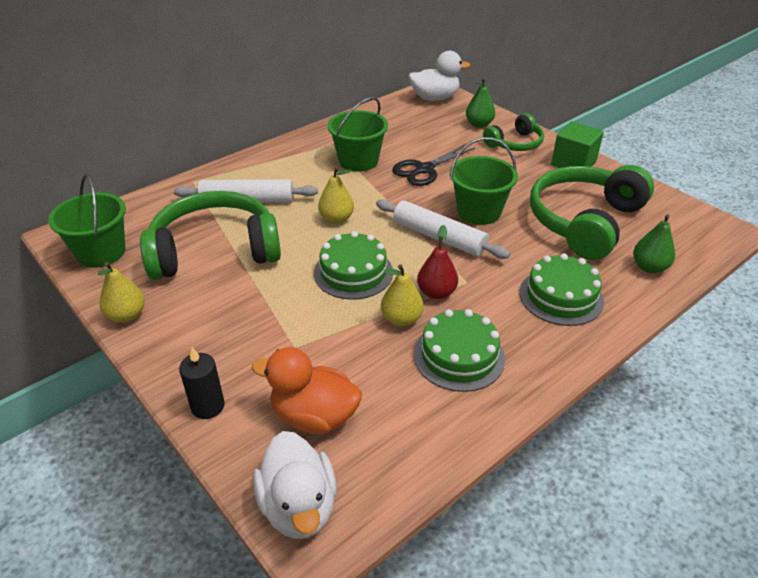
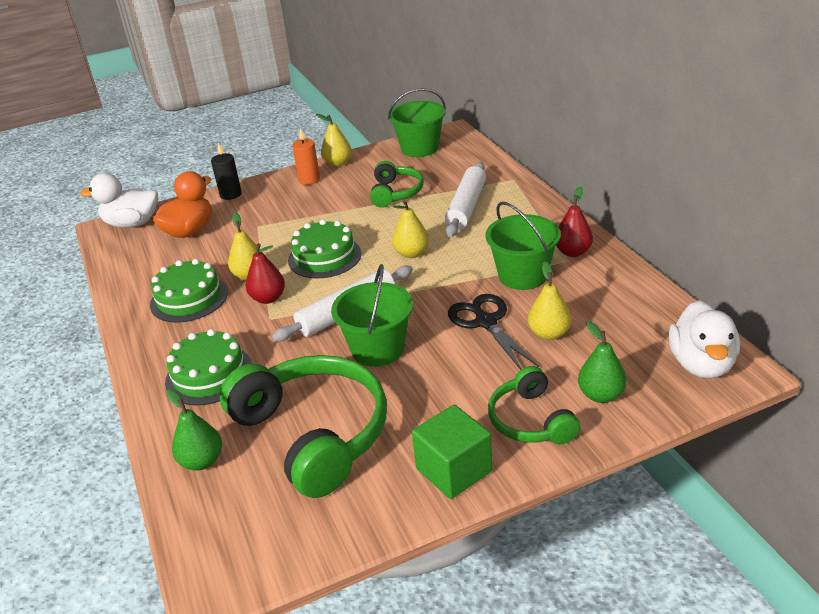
camera: 110 degrees right, 5 degrees down
green headphones [140,191,281,280] -> green headphones [370,161,424,208], size x0.54
none -> orange candle [292,128,320,185]
none -> yellow pear [528,261,571,340]
none -> red pear [556,186,593,257]

